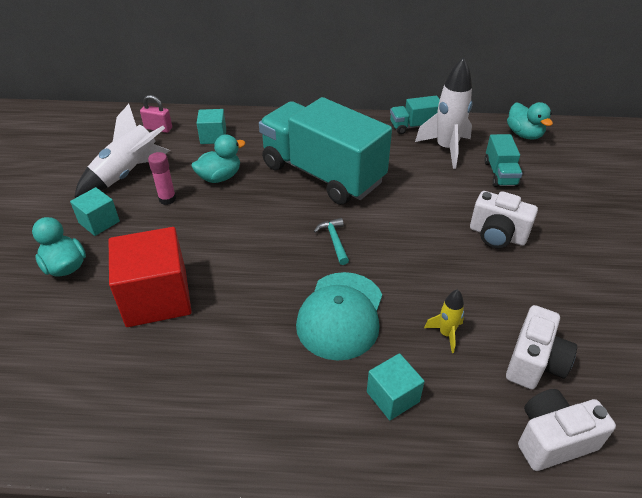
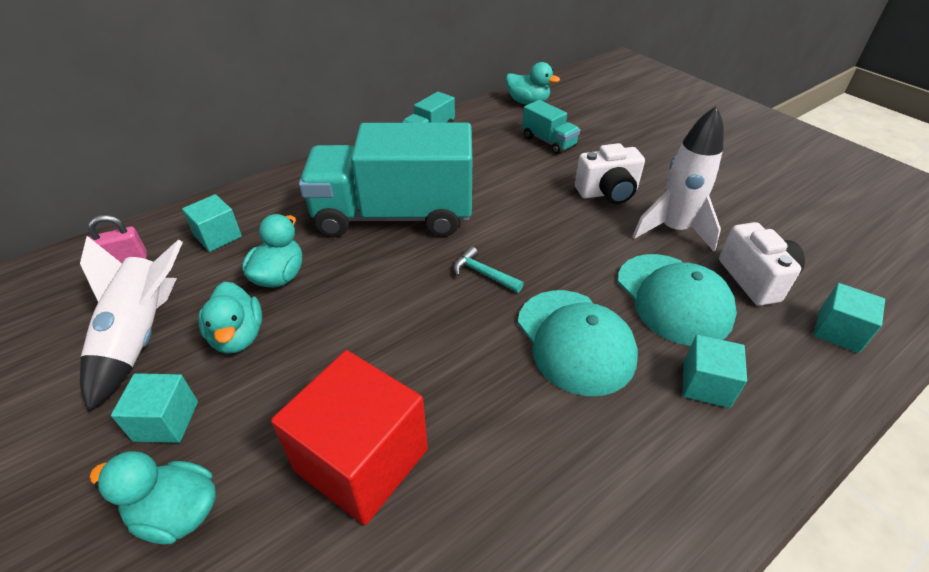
camera: 40 degrees left, 0 degrees up
pink glue stick [148,152,176,205] -> turquoise duck [198,282,262,354]
white rocket [415,57,473,169] -> white rocket moved to [632,105,724,251]
yellow rocket [424,289,464,353] -> turquoise cap [618,254,737,346]
white camera [518,389,616,471] -> turquoise cube [814,283,885,353]

